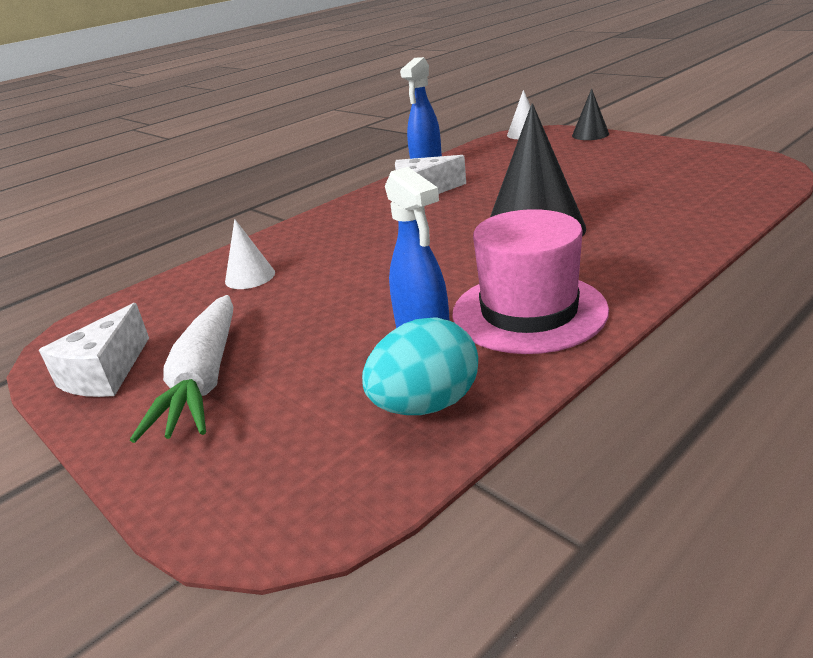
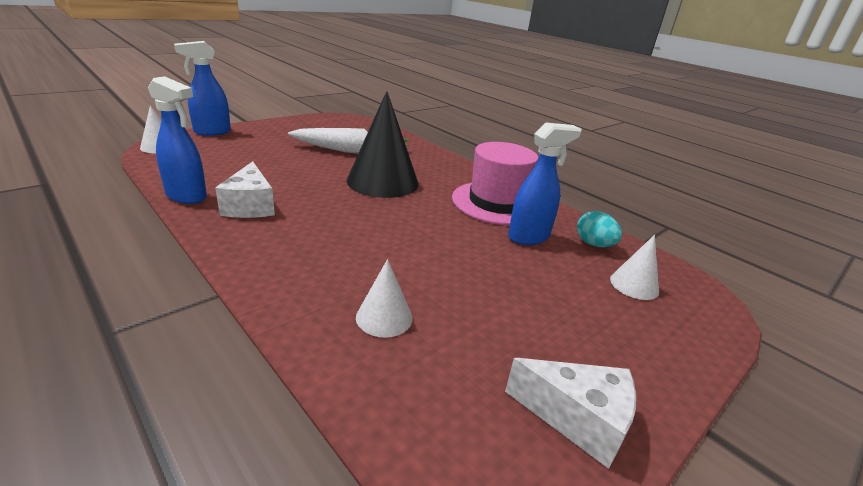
camera: 95 degrees left, 0 degrees up
white carrot [130,295,233,443] -> white carrot moved to [288,128,408,154]
turquoise egg [362,317,478,415] -> turquoise egg [577,211,622,247], size x0.66
black cone [572,89,609,140] -> blue spray bottle [174,41,231,136]
none -> white cone [610,235,659,300]

